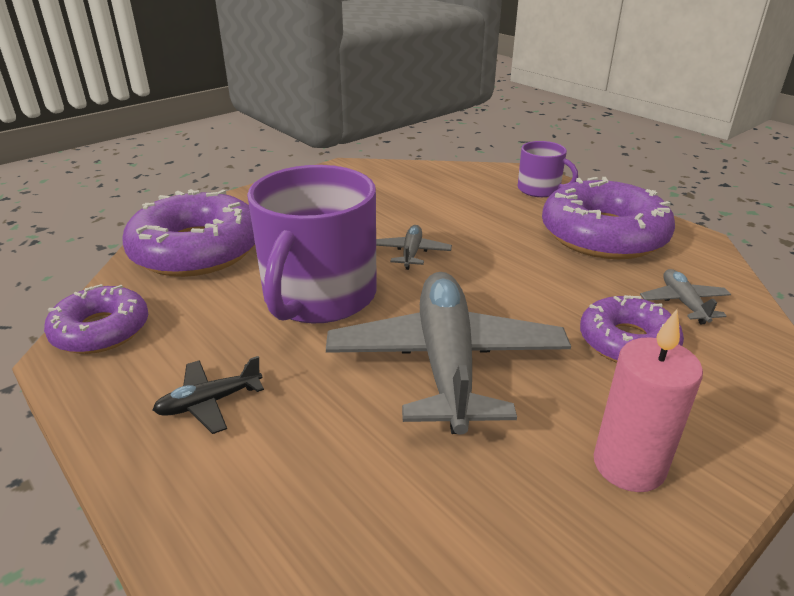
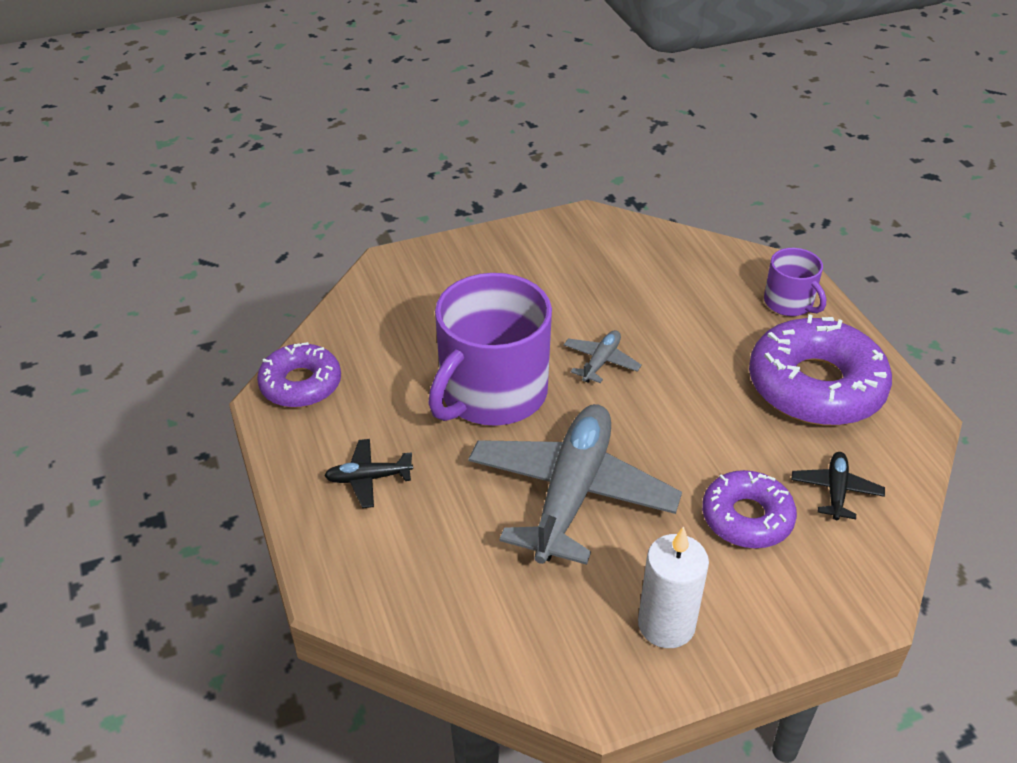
camera: 20 degrees right, 10 degrees up
purple donut [122,189,255,277] -> none
pink candle [594,309,703,492] -> white candle [638,526,709,648]
grey plane [640,269,731,324] -> black plane [791,452,885,520]

